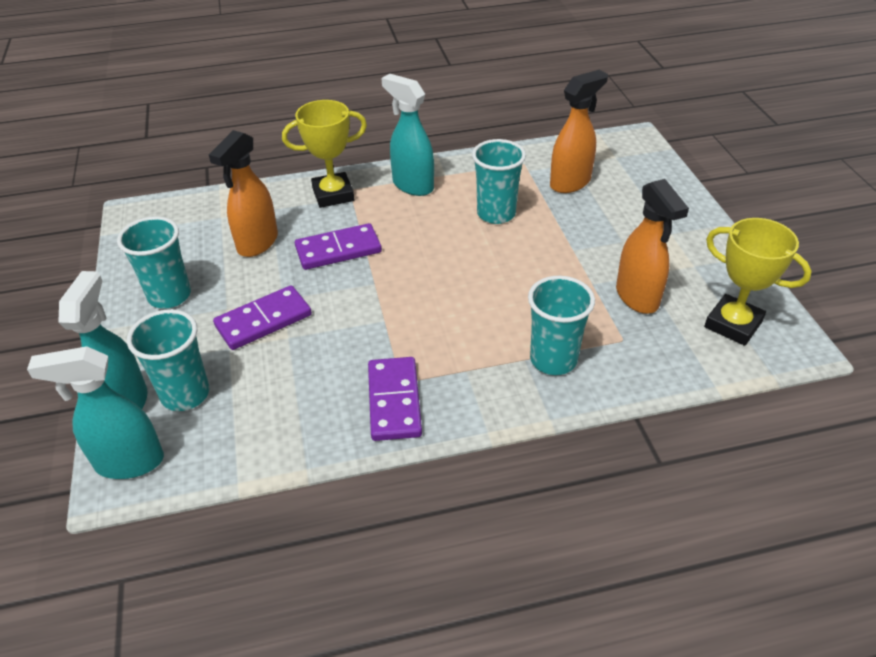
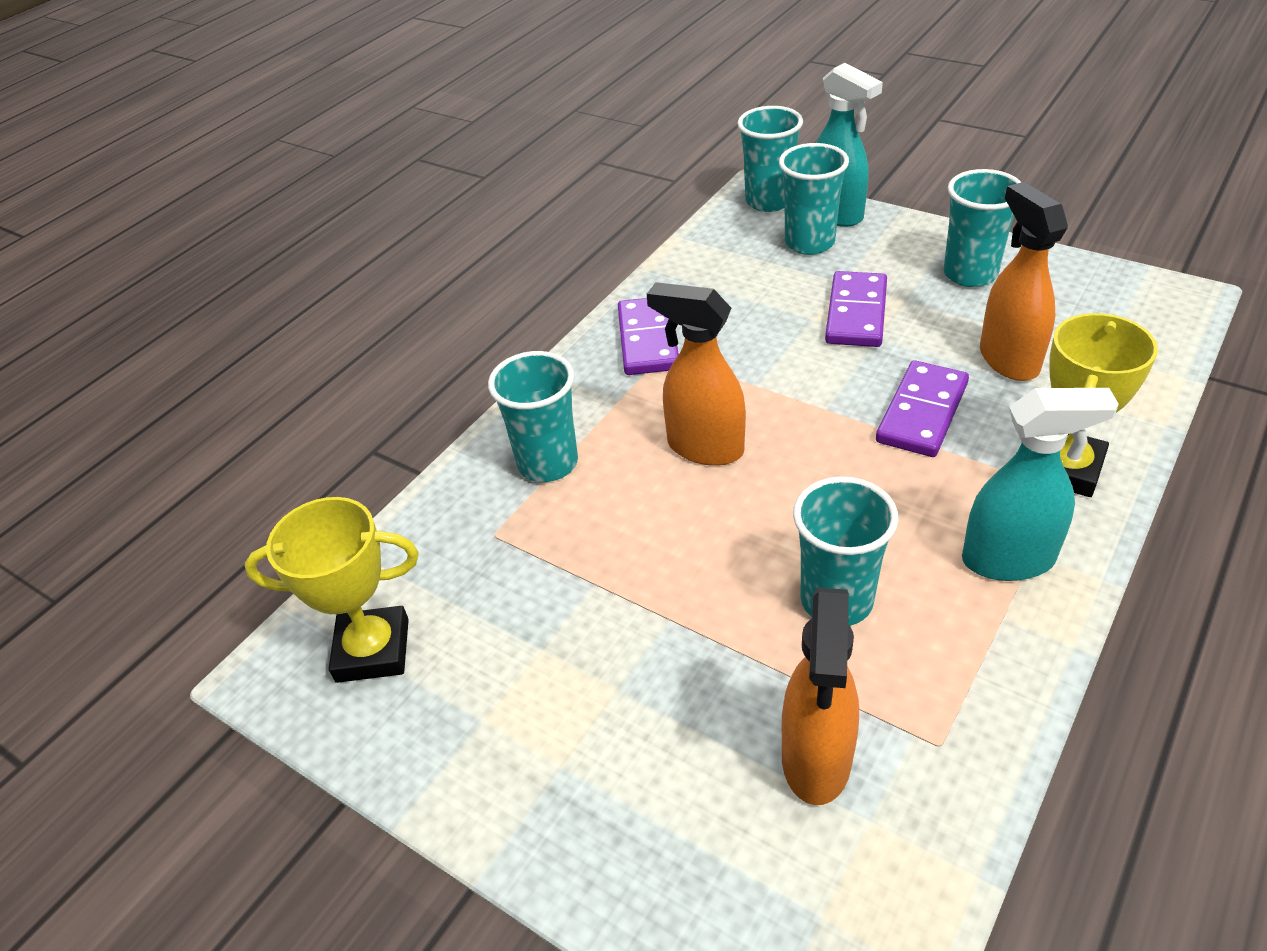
camera: 140 degrees right, 0 degrees up
turquoise spray bottle [27,346,164,479] -> turquoise cup [737,106,803,212]
purple domino [368,357,422,441] -> purple domino turned 45 degrees clockwise [618,298,679,375]
orange spray bottle [616,179,689,314] -> orange spray bottle moved to [647,282,746,466]

